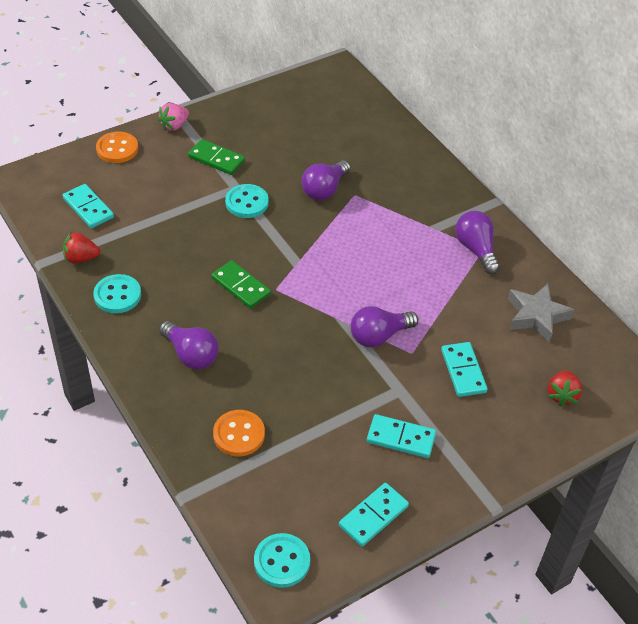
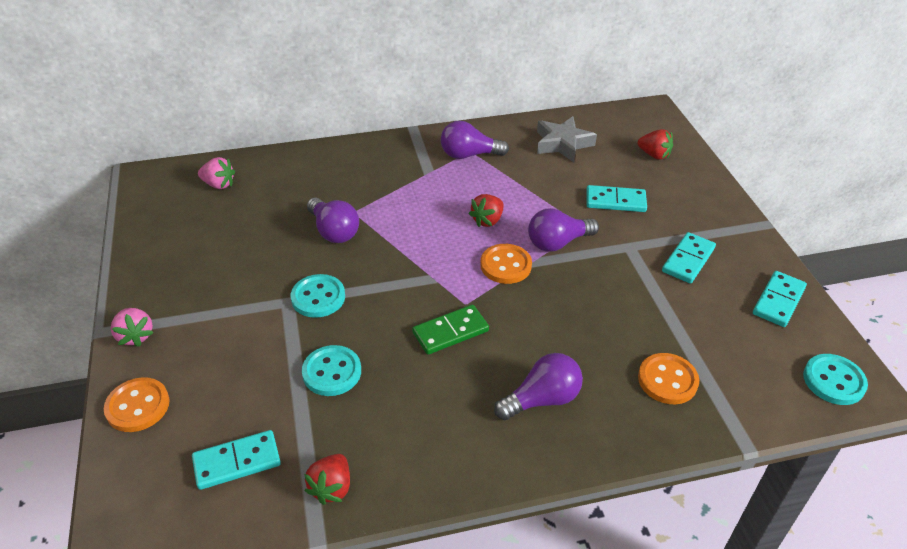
camera: 70 degrees left, 5 degrees down
turquoise button [93,274,141,313] -> turquoise button moved to [302,345,361,396]
green domino [188,139,245,175] -> none
turquoise domino [339,483,409,547] -> turquoise domino turned 60 degrees clockwise [753,271,807,327]
purple light bulb [351,306,419,348] -> purple light bulb turned 75 degrees clockwise [528,208,599,252]
none -> pink strawberry [198,157,235,189]
none -> red strawberry [469,194,504,227]
none -> orange button [480,244,532,284]

